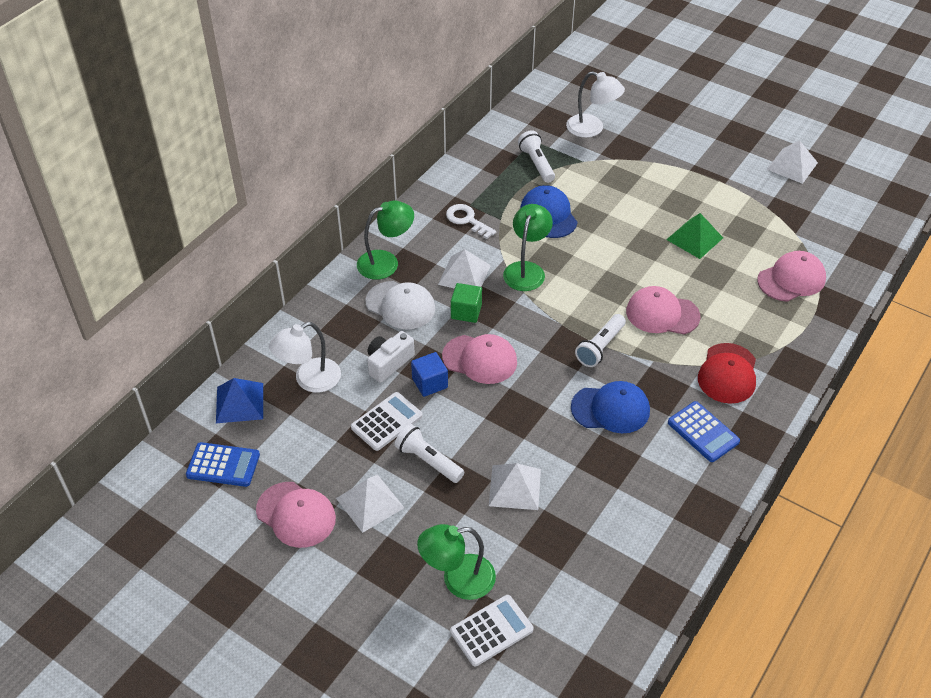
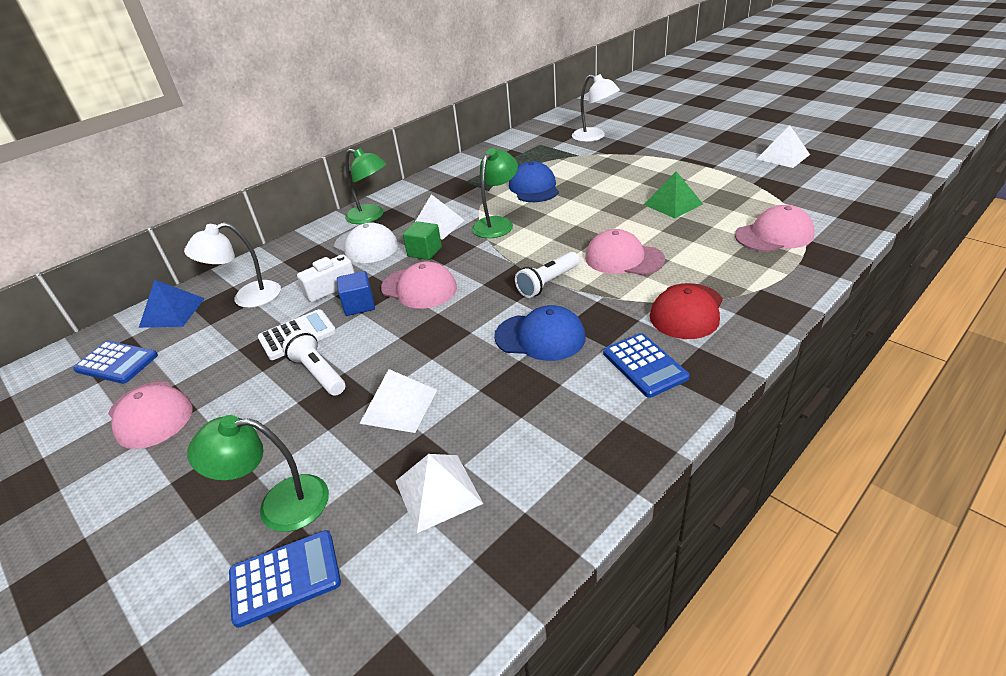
camera: 15 degrees right, 10 degrees down
white pyramid [336,474,404,533] -> white pyramid moved to [396,454,483,533]
green lamp [357,201,414,280] -> green lamp turned 45 degrees clockwise [345,148,387,224]
white key [446,204,496,239] -> none
white calculator [450,595,533,666] -> blue calculator [229,530,341,628]
white flashlight [518,130,555,183] -> none

